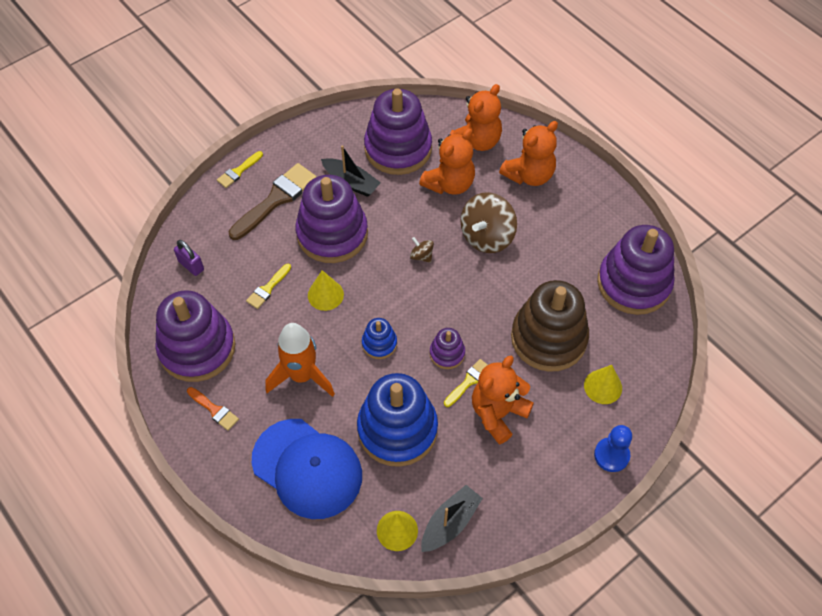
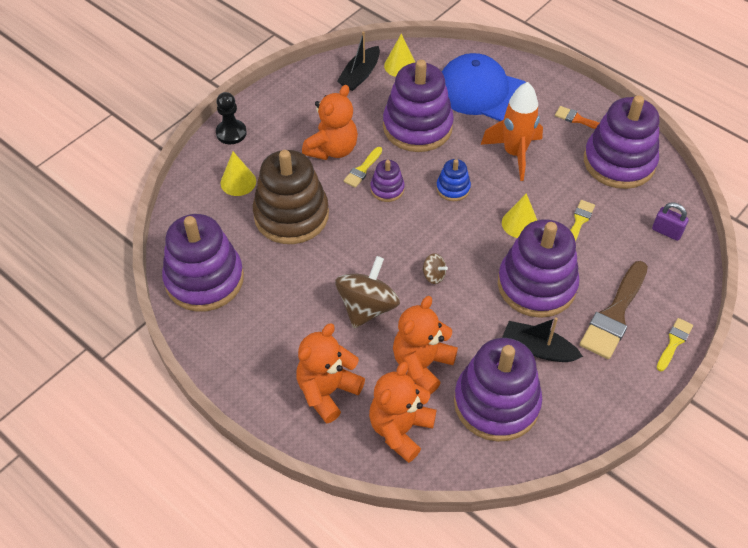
camera: 170 degrees right, 5 degrees down
blue stacking toy [357,373,438,467] -> purple stacking toy [383,60,454,152]
blue pawn [594,425,632,472] -> black pawn [216,92,247,144]

